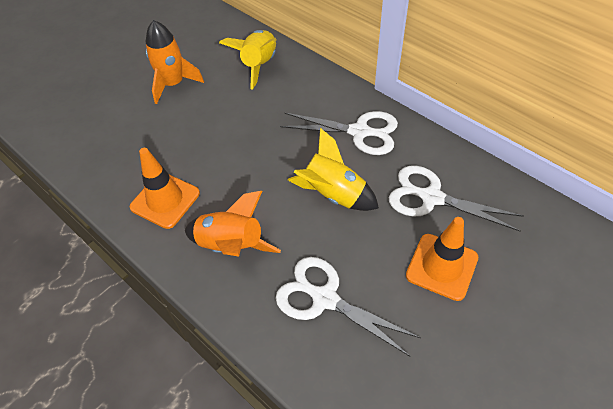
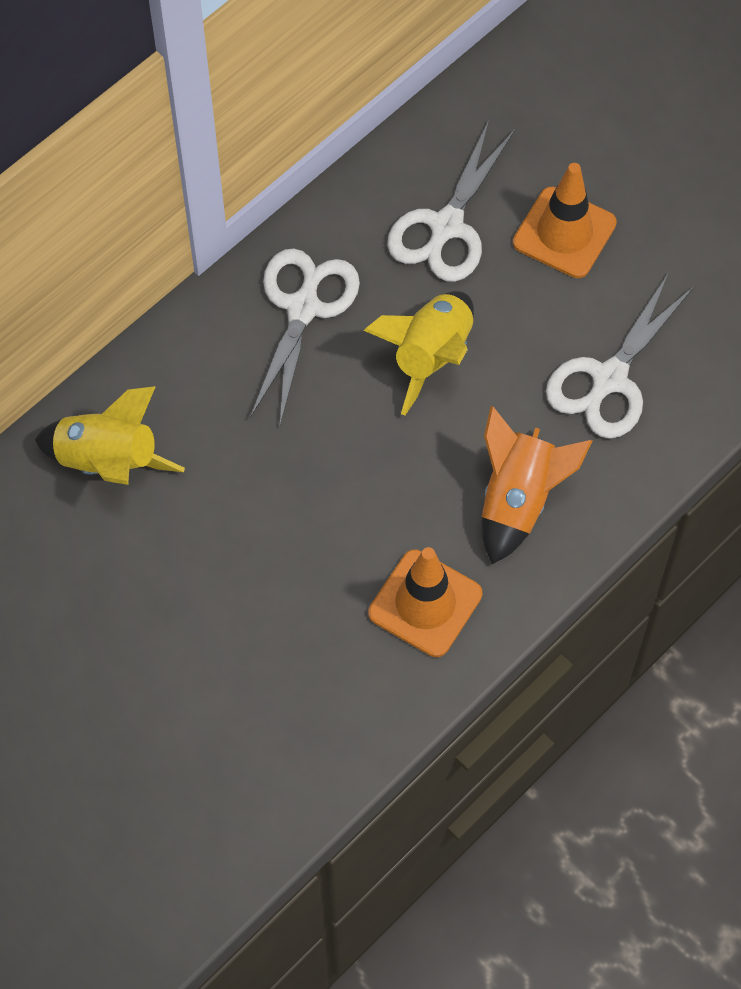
camera: 90 degrees left, 10 degrees up
orange rocket [146,20,204,104] -> none

